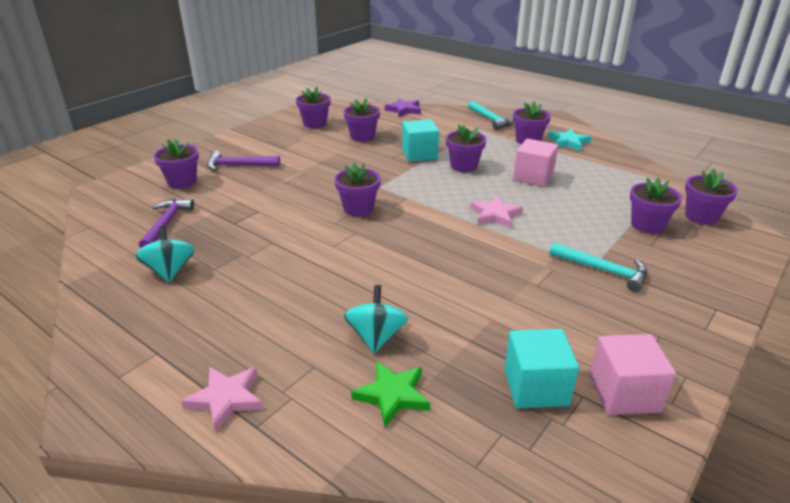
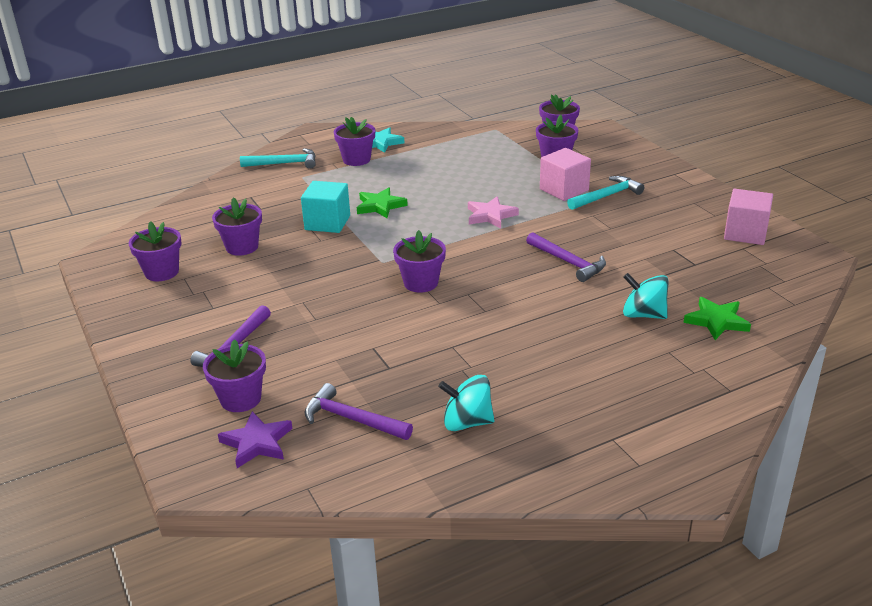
camera: 65 degrees left, 0 degrees up
pink star [181,367,263,432] -> none
purple star [385,98,421,117] -> purple star moved to [218,411,292,468]
purple flower pot [446,125,486,172] -> green star [357,187,408,218]
turquoise cube [504,329,579,409] -> none
pink cube [513,138,558,187] -> pink cube moved to [540,148,591,201]
none -> purple hammer [526,232,606,282]

